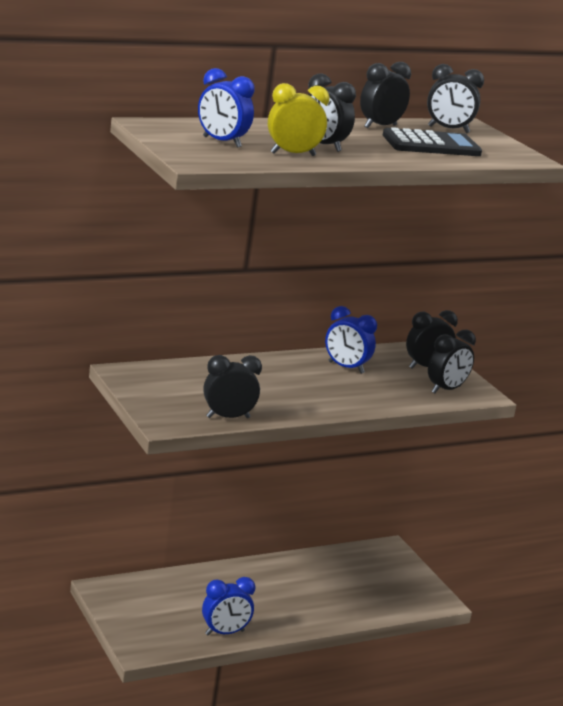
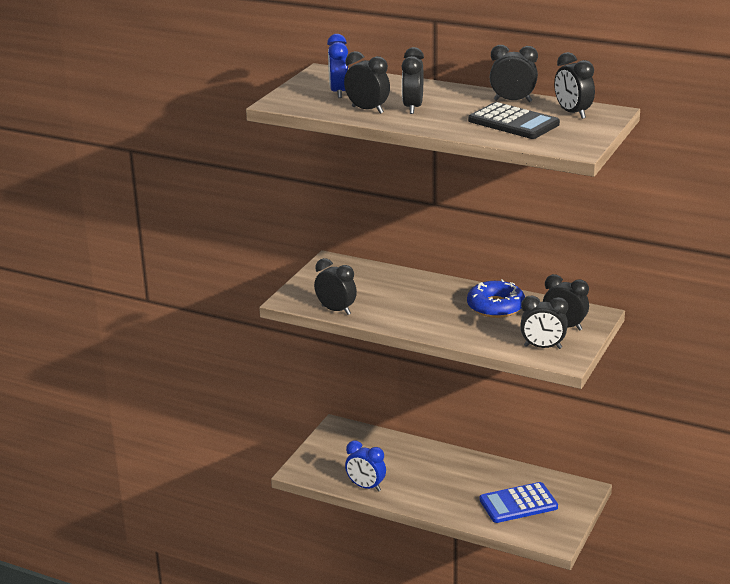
camera: 55 degrees right, 5 degrees up
yellow clock [268,83,330,156] -> black clock [344,51,390,114]
blue clock [325,306,377,374] -> blue donut [467,279,525,318]
none -> blue calculator [479,482,558,523]

